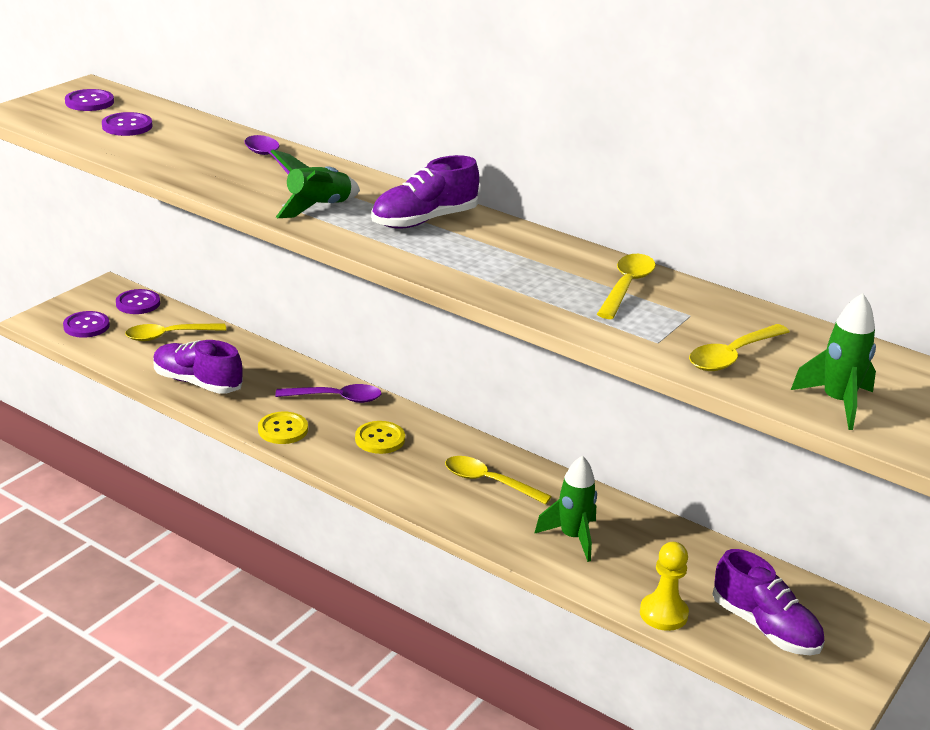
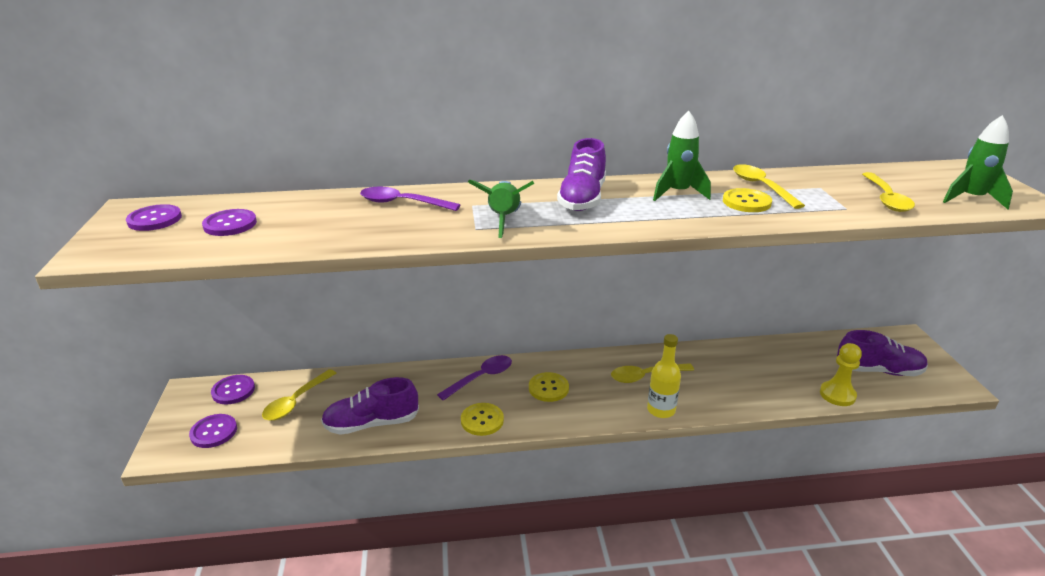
camera: 40 degrees left, 0 degrees up
green rocket [534,456,597,562] -> green rocket moved to [653,111,711,201]
none -> yellow bottle [647,334,681,418]
none -> yellow button [723,188,772,212]

